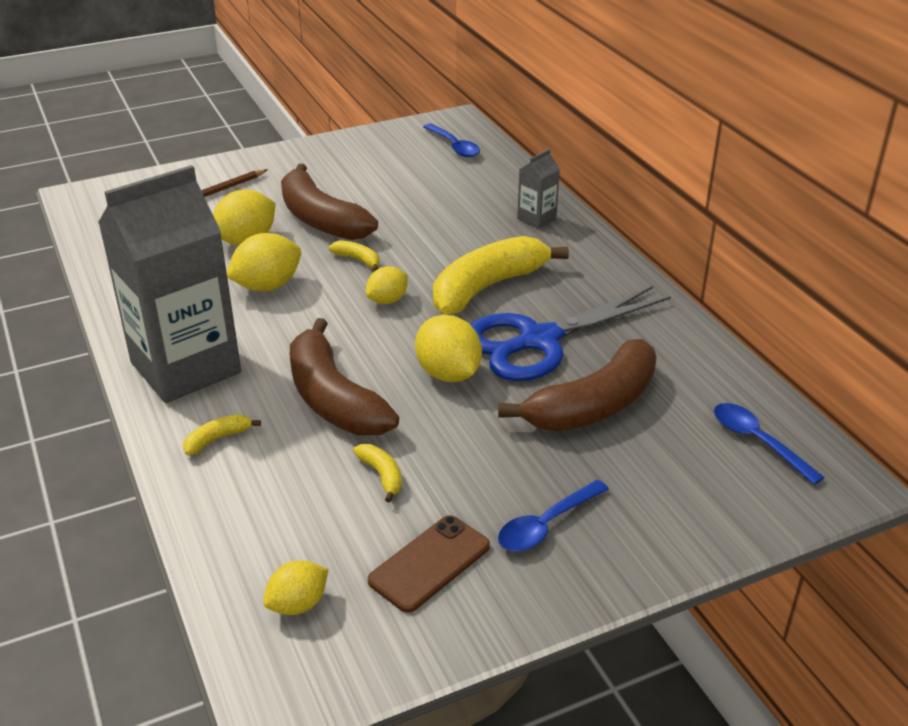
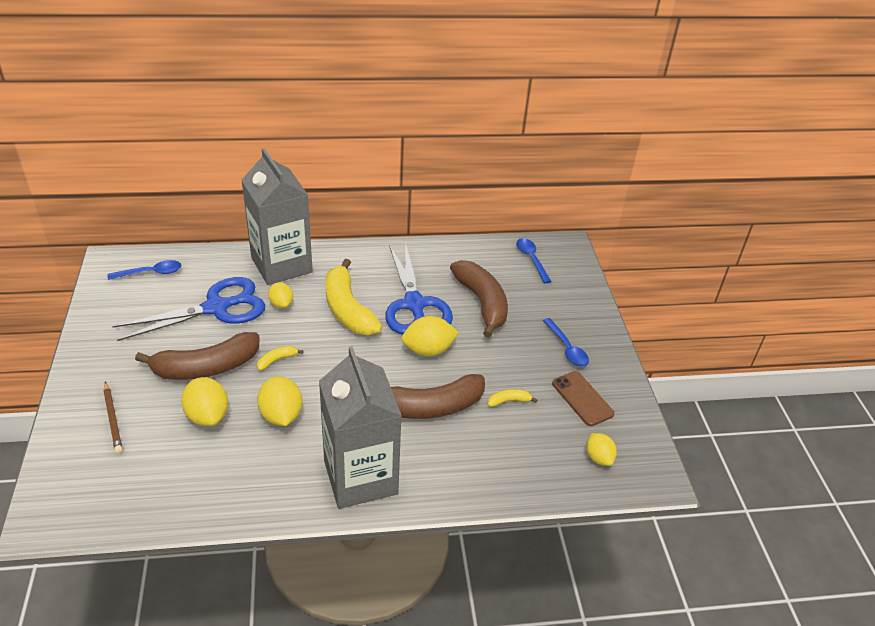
camera: 75 degrees left, 5 degrees up
yellow banana [183,414,261,455] -> none
yellow lemon [366,266,408,304] -> yellow lemon moved to [268,282,293,308]
grey carton [517,149,560,229] -> grey carton [241,148,313,285], size x2.42
blue spoon [714,403,825,485] -> blue spoon turned 90 degrees clockwise [516,238,552,283]
none -> blue scissors [112,277,265,341]

